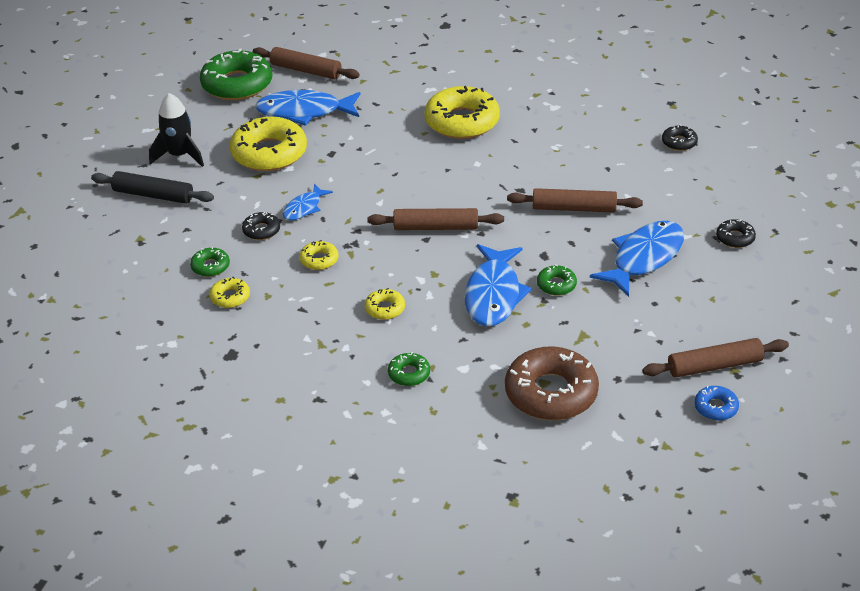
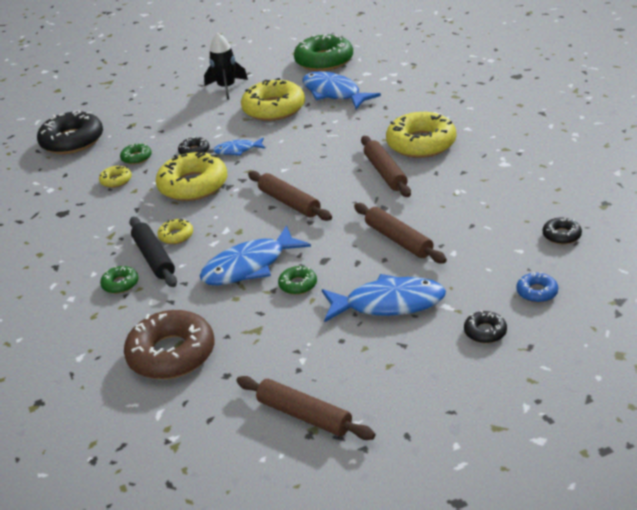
camera: 50 degrees right, 5 degrees down
black rolling pin [91,171,214,204] -> black rolling pin moved to [130,217,177,287]
brown rolling pin [253,47,360,79] -> brown rolling pin moved to [361,136,411,197]
yellow donut [299,240,338,270] -> yellow donut [156,152,227,201], size x2.15
blue donut [694,386,739,421] -> blue donut moved to [516,272,558,303]
none -> black donut [37,110,103,154]

